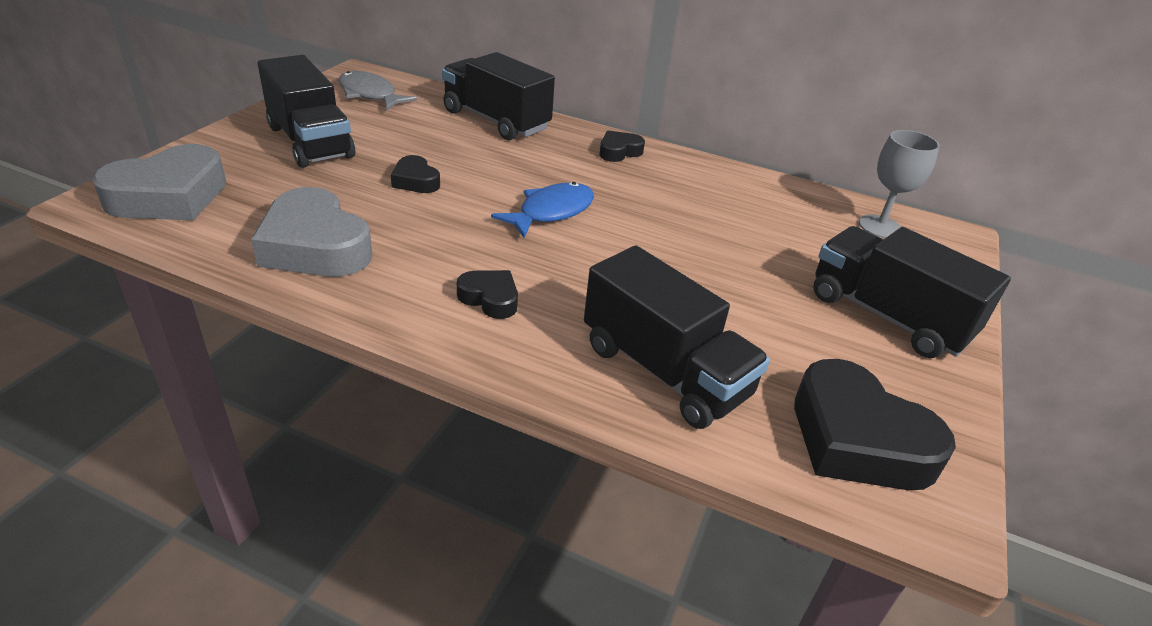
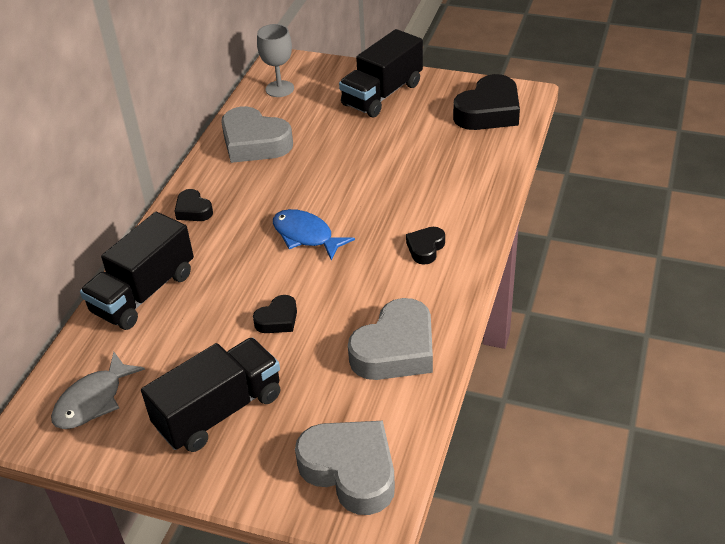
camera: 90 degrees left, 5 degrees up
black truck [584,245,770,429] -> none
none -> grey heart [221,106,293,163]

